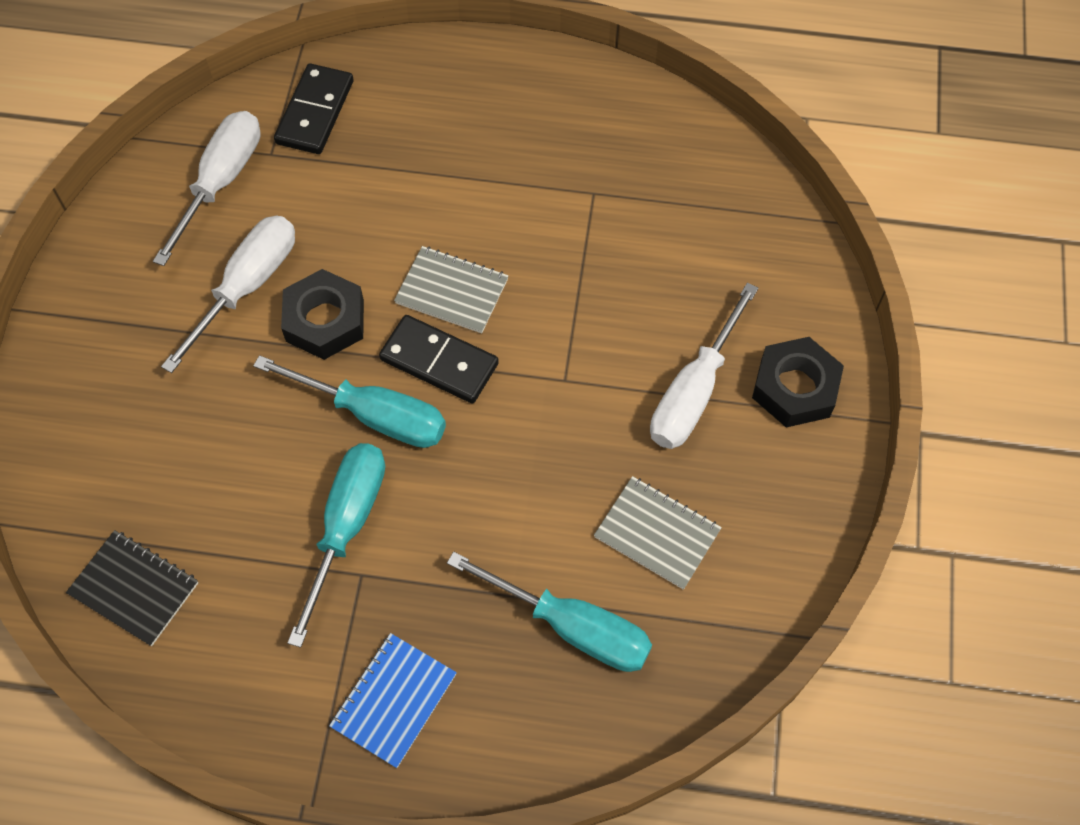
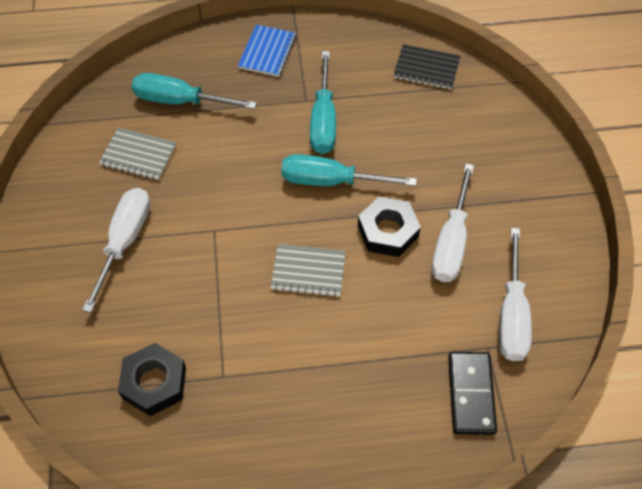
camera: 165 degrees right, 5 degrees down
black domino [379,315,499,403] -> none
black nut [752,337,844,428] -> black nut moved to [118,343,186,416]

